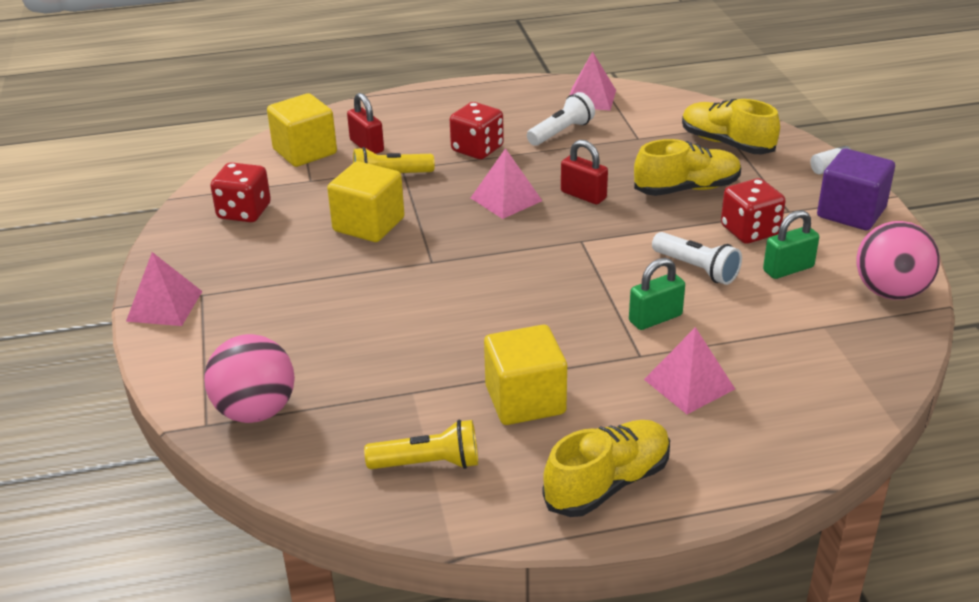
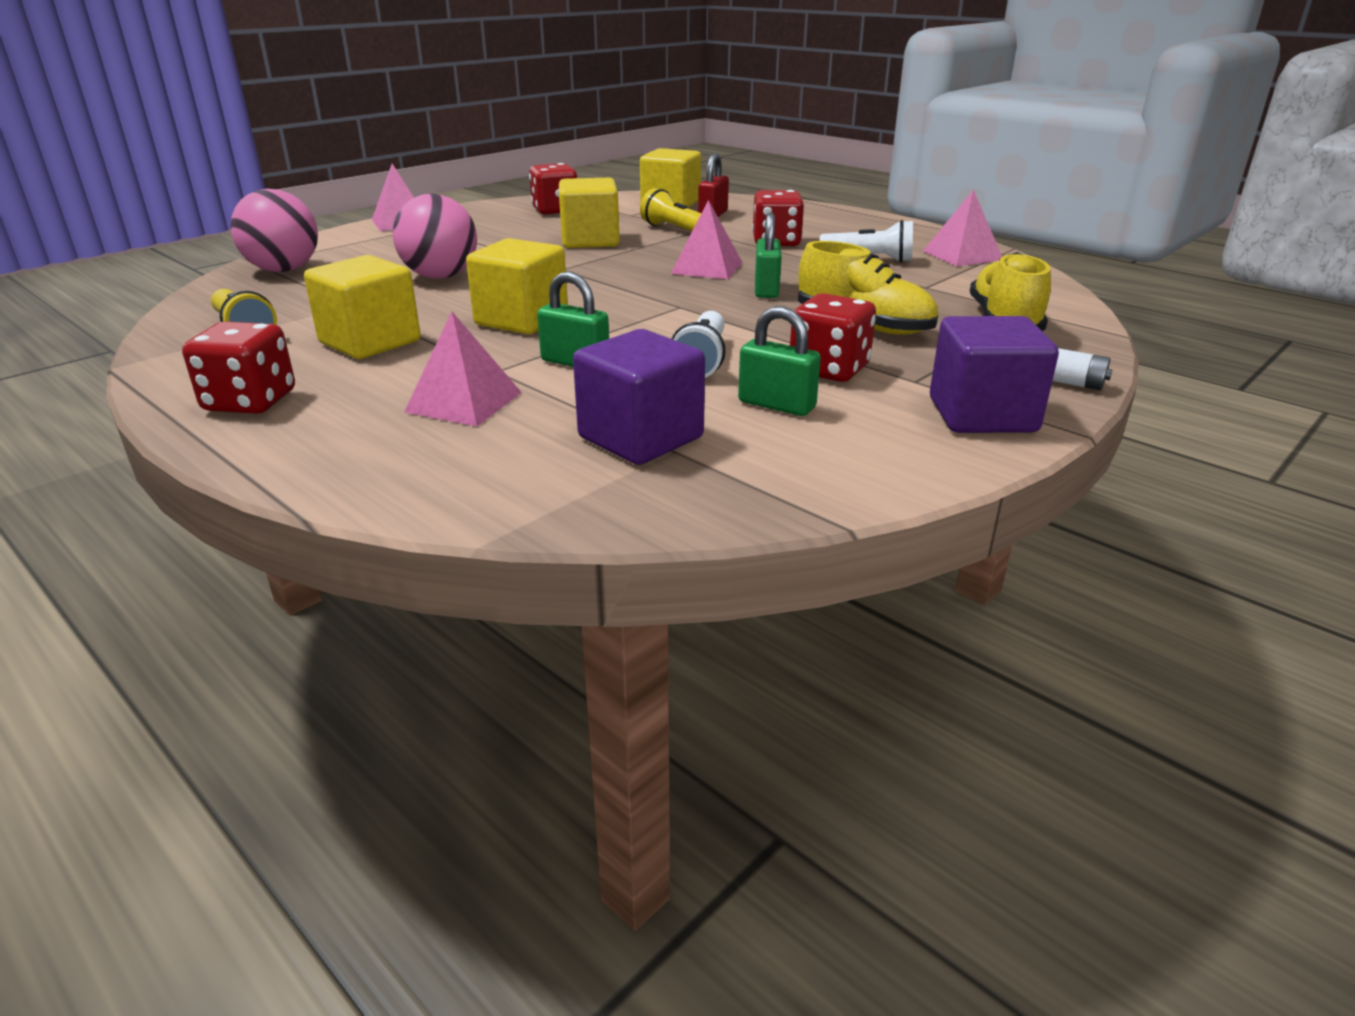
camera: 55 degrees right, 5 degrees down
yellow shoe [543,420,670,517] -> red dice [182,322,295,414]
red padlock [561,140,608,204] -> green padlock [755,213,781,298]
pink ball [856,221,940,300] -> pink ball moved to [393,194,477,279]
none -> yellow cube [466,238,568,334]
none -> purple cube [573,329,705,465]

